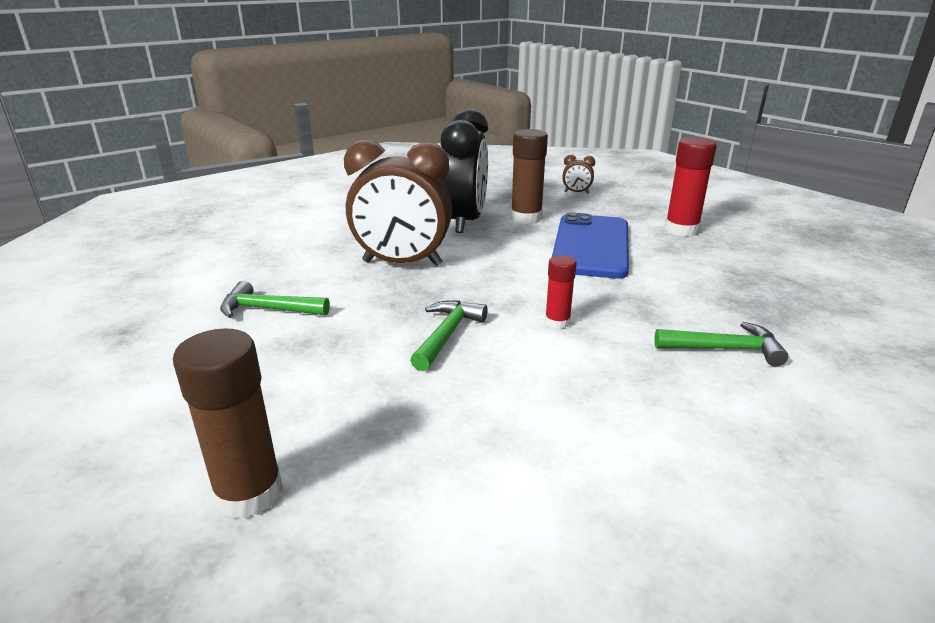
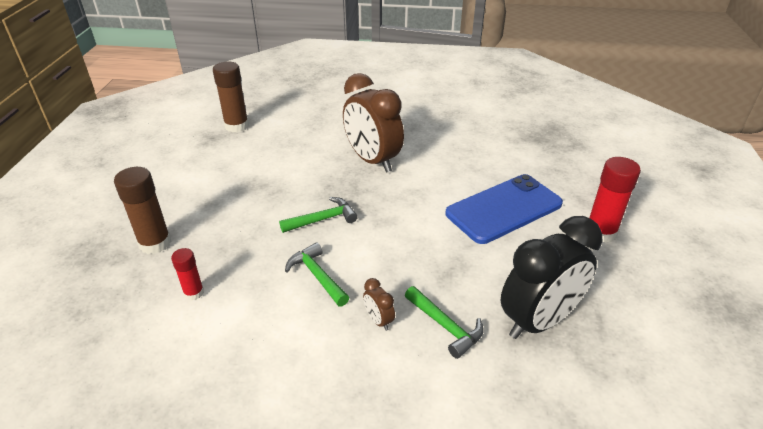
camera: 45 degrees right, 10 degrees up
green hammer [220,281,330,318] -> green hammer moved to [285,242,349,307]
black clock [441,108,488,233] -> black clock moved to [501,216,603,339]
brown glue stick [511,129,548,224] -> brown glue stick moved to [213,62,249,132]
red glue stick [545,255,577,329] -> red glue stick moved to [171,248,204,300]
brown clock [562,155,595,194] -> brown clock moved to [363,278,395,331]

